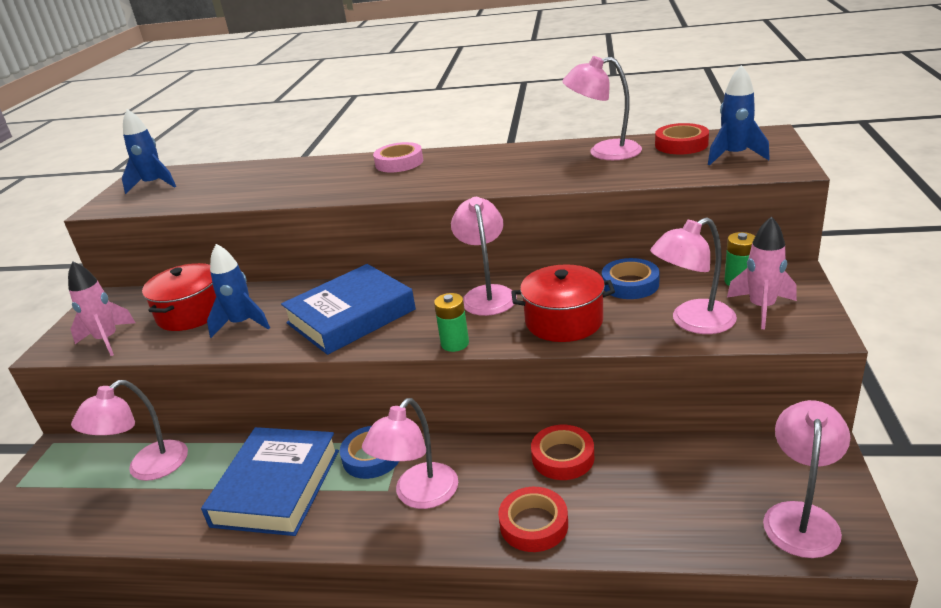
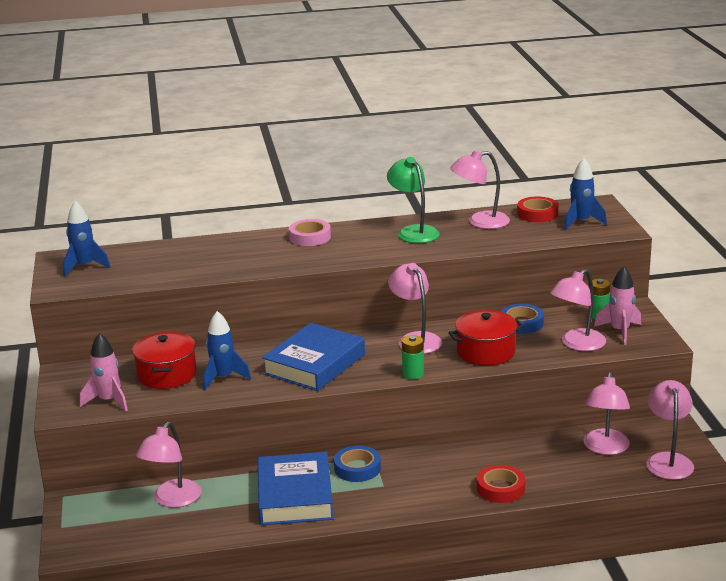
camera: 20 degrees left, 5 degrees down
pink lamp [362,398,458,509] -> pink lamp moved to [584,372,630,455]
red tape [531,425,594,480] -> none
none -> green lamp [387,157,440,243]

